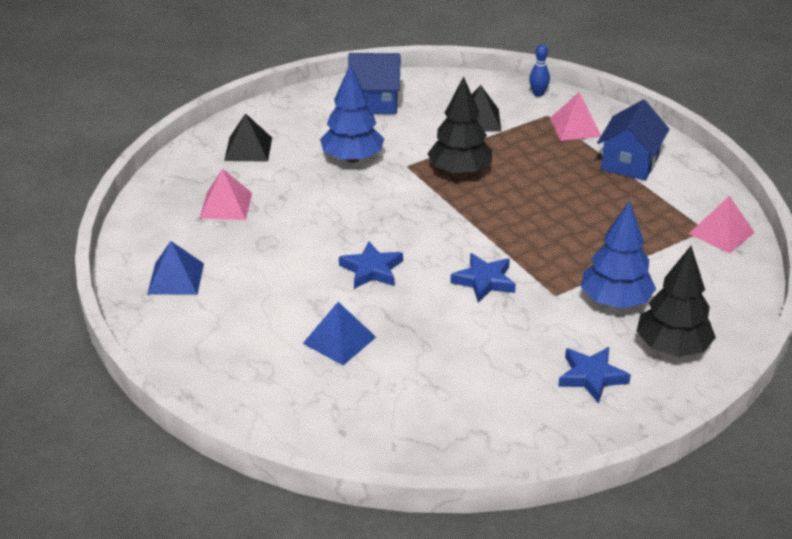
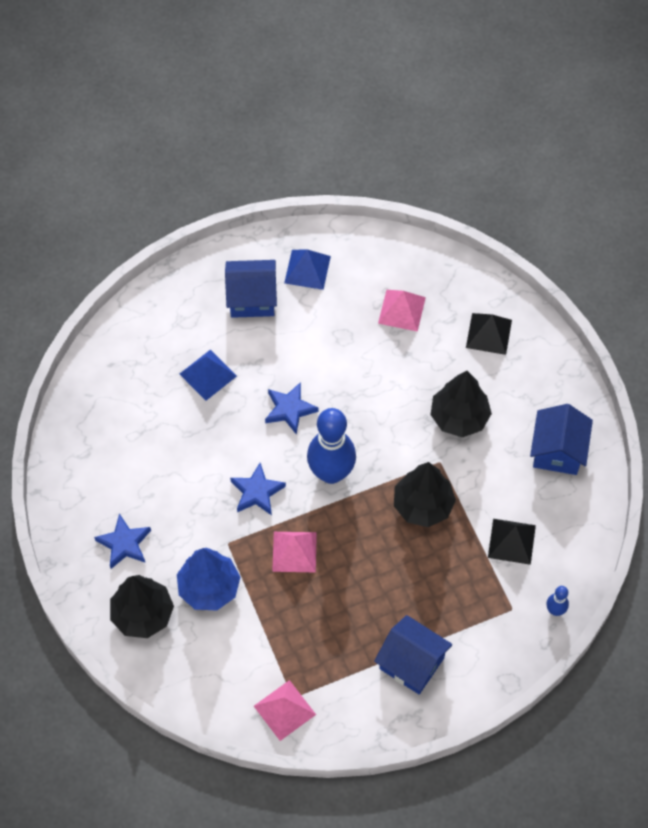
camera: 100 degrees right, 25 degrees up
blue tree [320,65,384,163] -> black tree [431,371,492,437]
pink pyramid [550,92,601,141] -> pink pyramid moved to [272,532,317,572]
none -> blue house [225,260,277,318]
none -> blue bowling pin [307,408,356,484]

